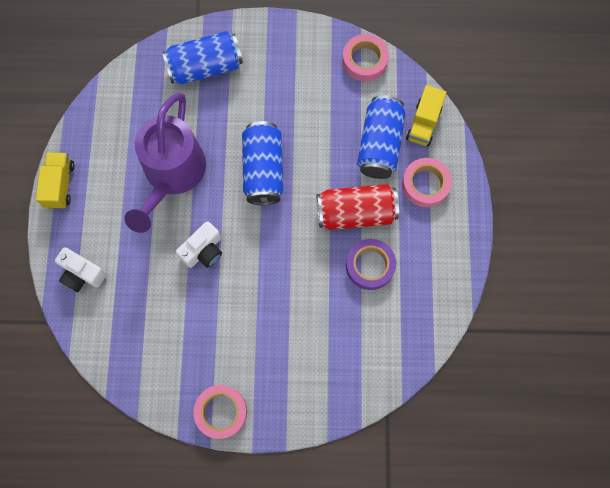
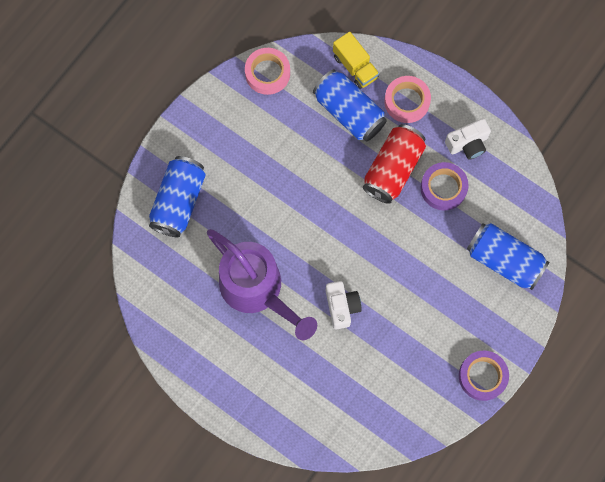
camera: 55 degrees left, 0 degrees up
yellow truck [36,152,75,209] -> none
white camera [55,247,107,292] -> white camera moved to [445,118,491,160]
pink tape [193,385,247,439] -> purple tape [459,351,509,401]
blue can [242,121,283,205] -> blue can moved to [467,223,549,290]

